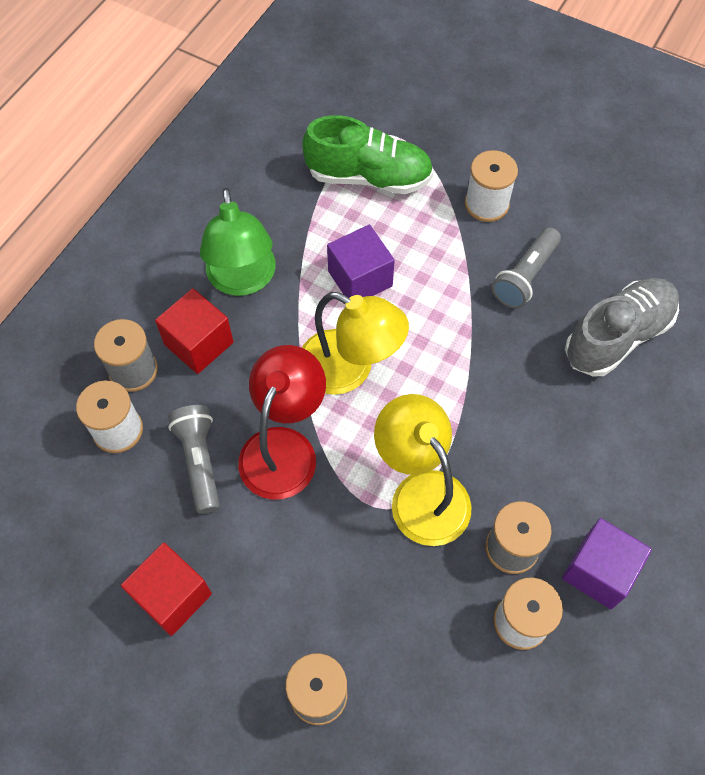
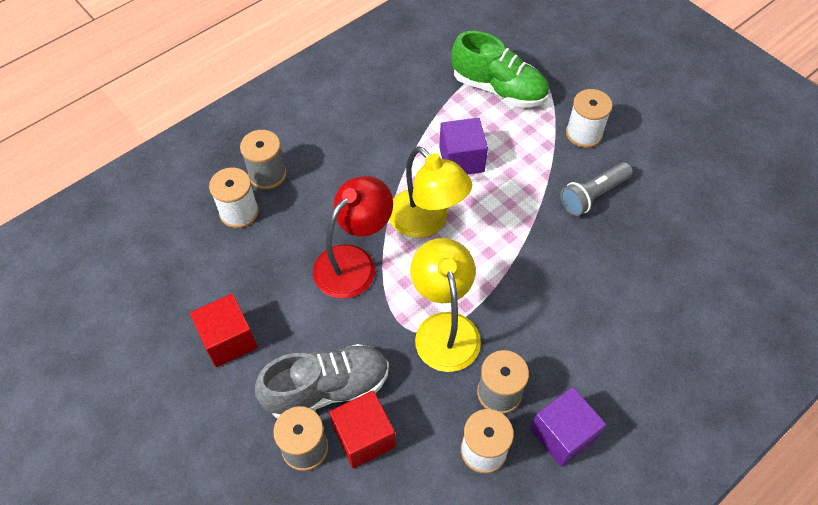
camera: 20 degrees right, 5 degrees down
red cube [155,288,233,374] -> red cube moved to [329,391,396,468]
grey flashlight [168,405,220,514] -> none
green lamp [200,188,276,296] -> none
grey shoe [565,278,679,377] -> grey shoe moved to [255,344,389,418]

